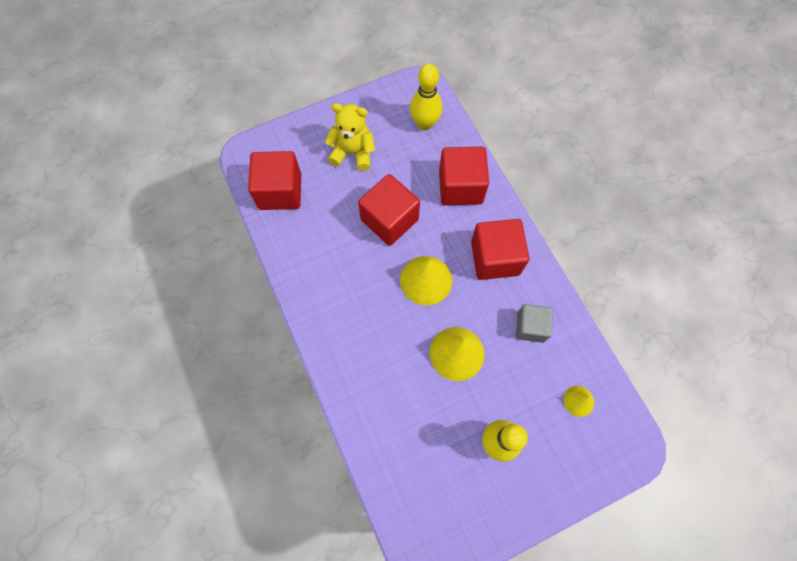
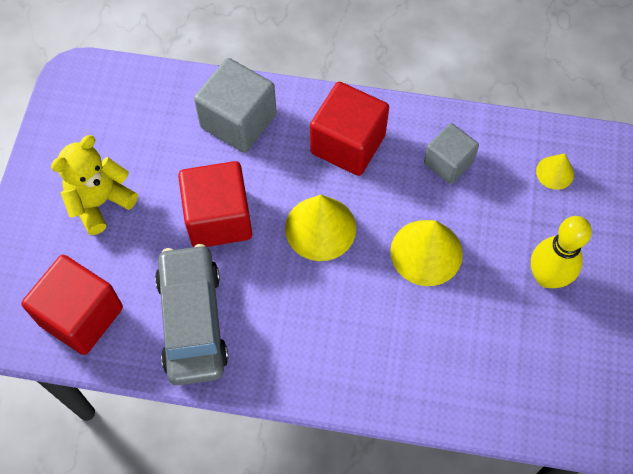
camera: 55 degrees left, 5 degrees down
yellow bowling pin [410,64,442,131] -> none
red cube [439,147,489,205] -> grey cube [194,58,277,153]
none -> grey car [155,244,228,385]

